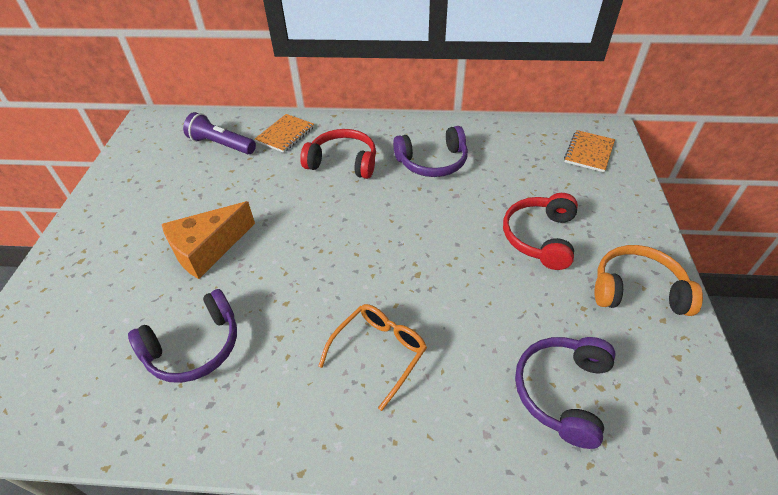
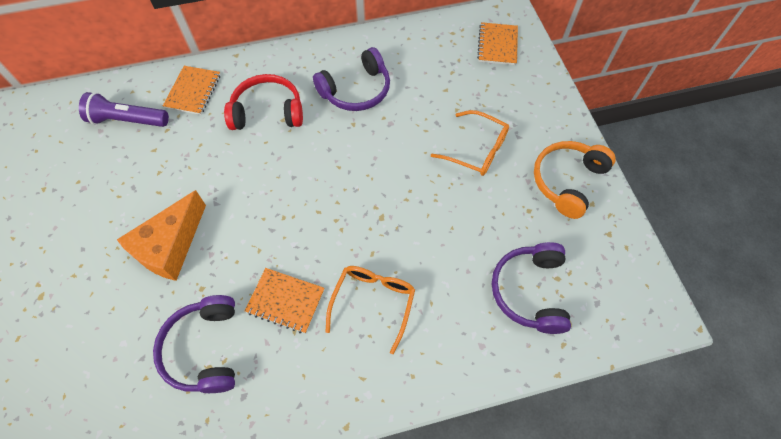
camera: 20 degrees left, 15 degrees up
purple headphones [128,289,237,383] -> purple headphones turned 135 degrees clockwise [153,295,235,393]
red headphones [503,193,578,270] -> orange glasses [431,110,509,176]
orange headphones [595,245,703,316] -> orange headphones turned 45 degrees counterclockwise [534,141,615,219]
none -> orange notebook [245,268,325,333]

